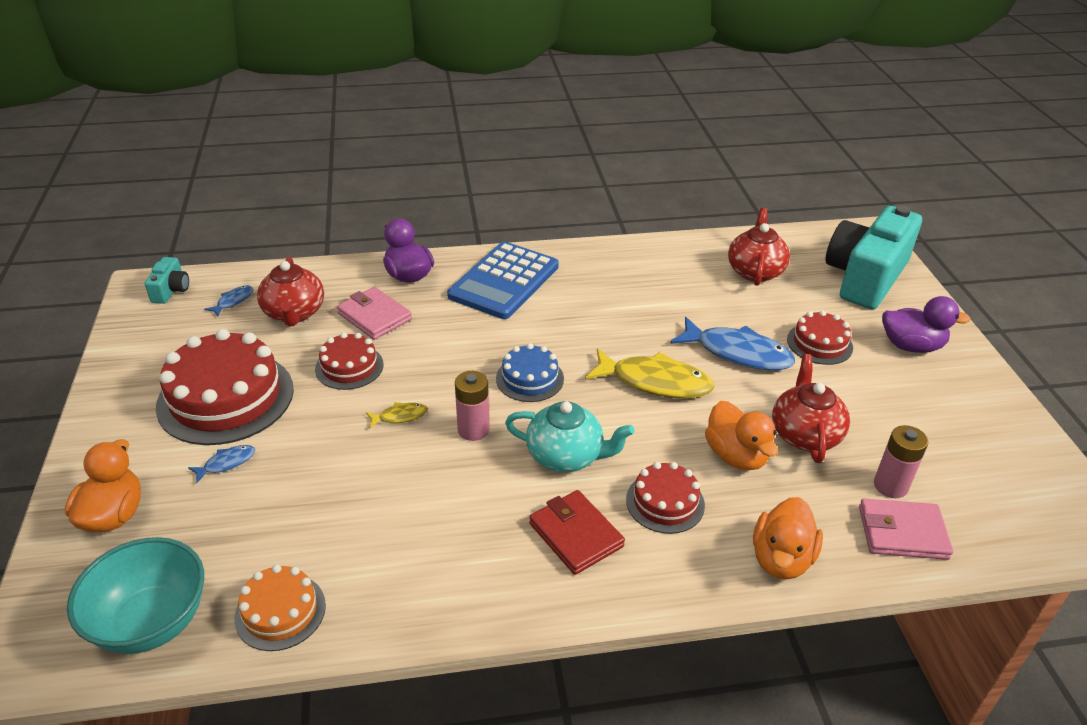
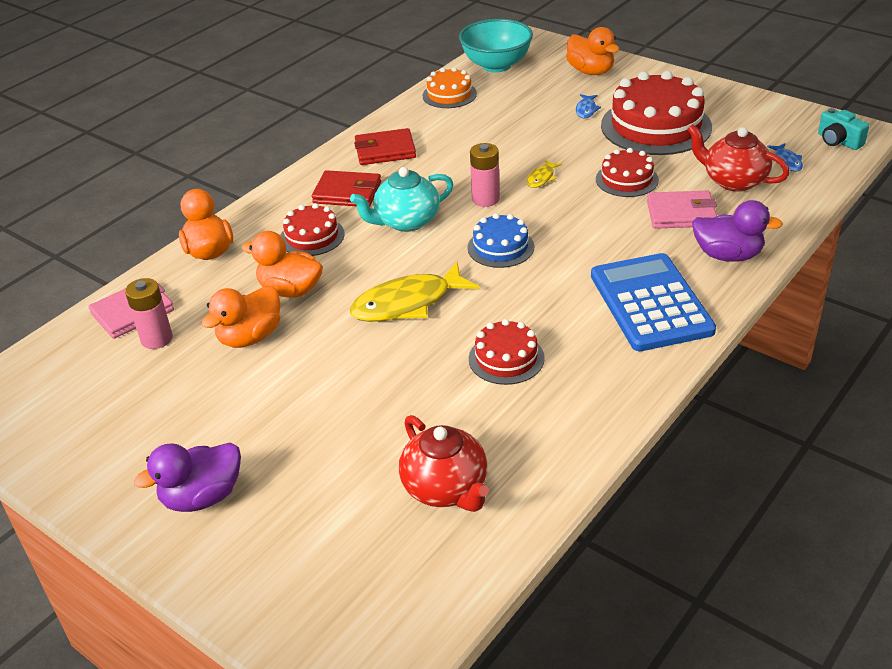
camera: 140 degrees right, 0 degrees up
blue fish [670,317,795,370] -> none
red teapot [772,354,850,463] -> orange duck [201,286,280,348]
red cake [787,310,853,365] -> red cake moved to [469,319,545,385]
turquoise camera [825,205,922,309] -> none
none -> red wallet [354,128,416,165]

